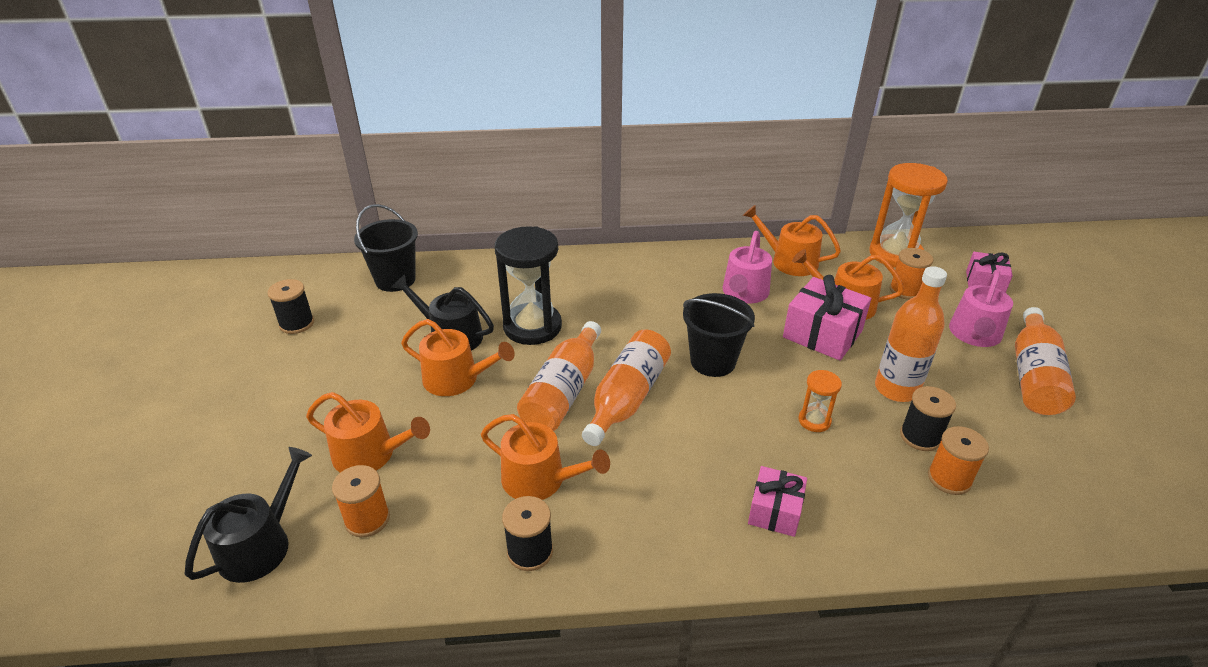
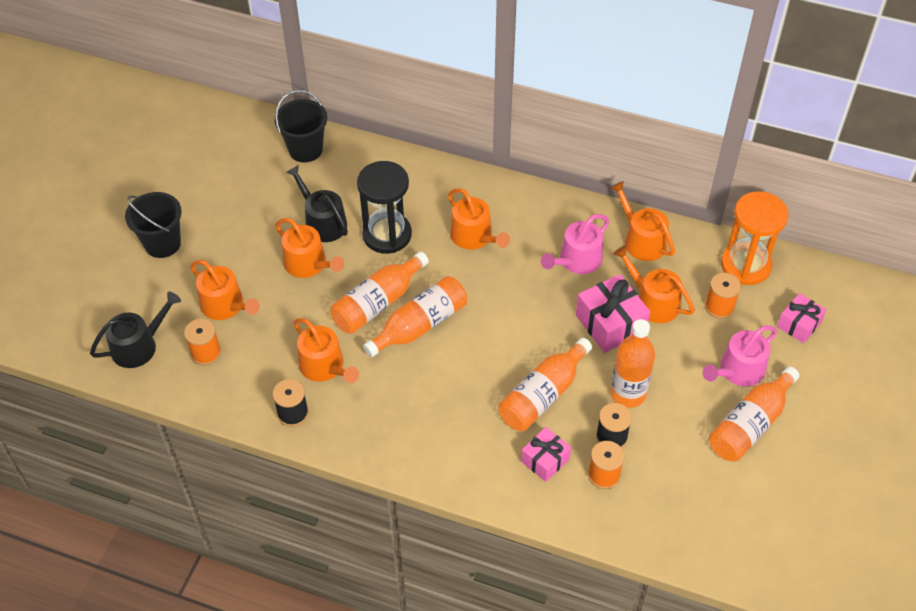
camera: 25 degrees right, 15 degrees up
black spool [267,279,314,334] -> none
black bucket [683,293,755,377] -> black bucket moved to [125,192,182,258]
pink gift [748,466,807,537] -> pink gift moved to [521,427,571,482]
orange hourglass [798,370,842,432] -> orange bottle [498,338,592,431]
none -> orange watering can [448,188,510,250]

